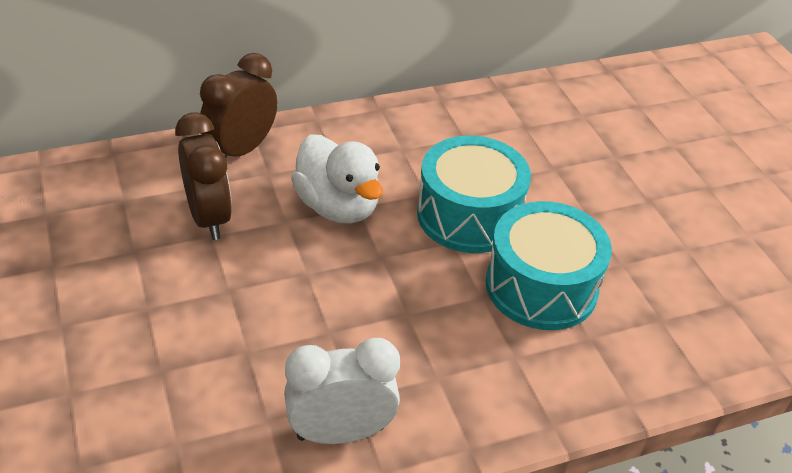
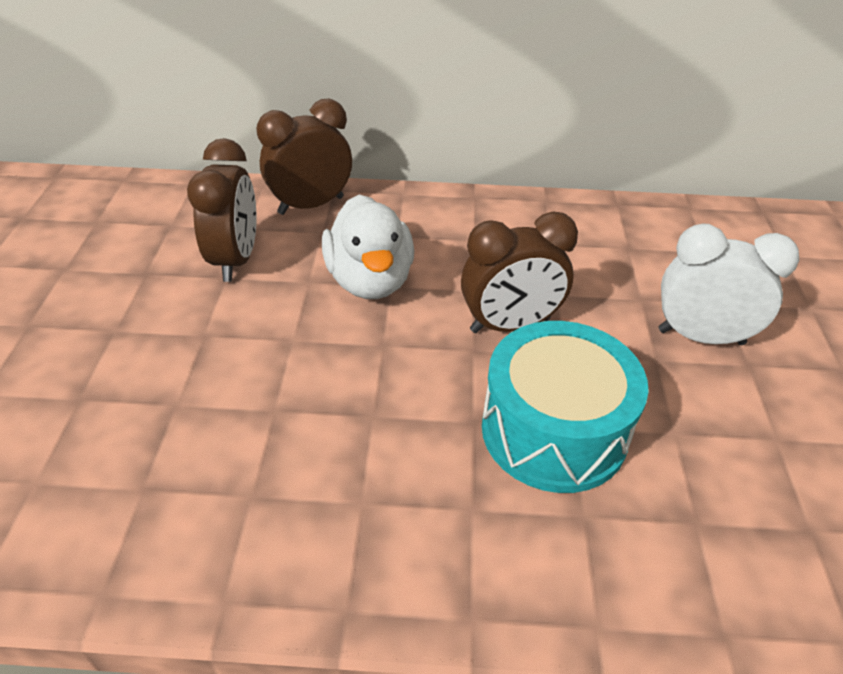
camera: 25 degrees right, 0 degrees up
white clock [284,338,400,444] -> white clock moved to [658,224,799,345]
turquoise drum [417,136,531,253] -> brown clock [461,212,578,333]

